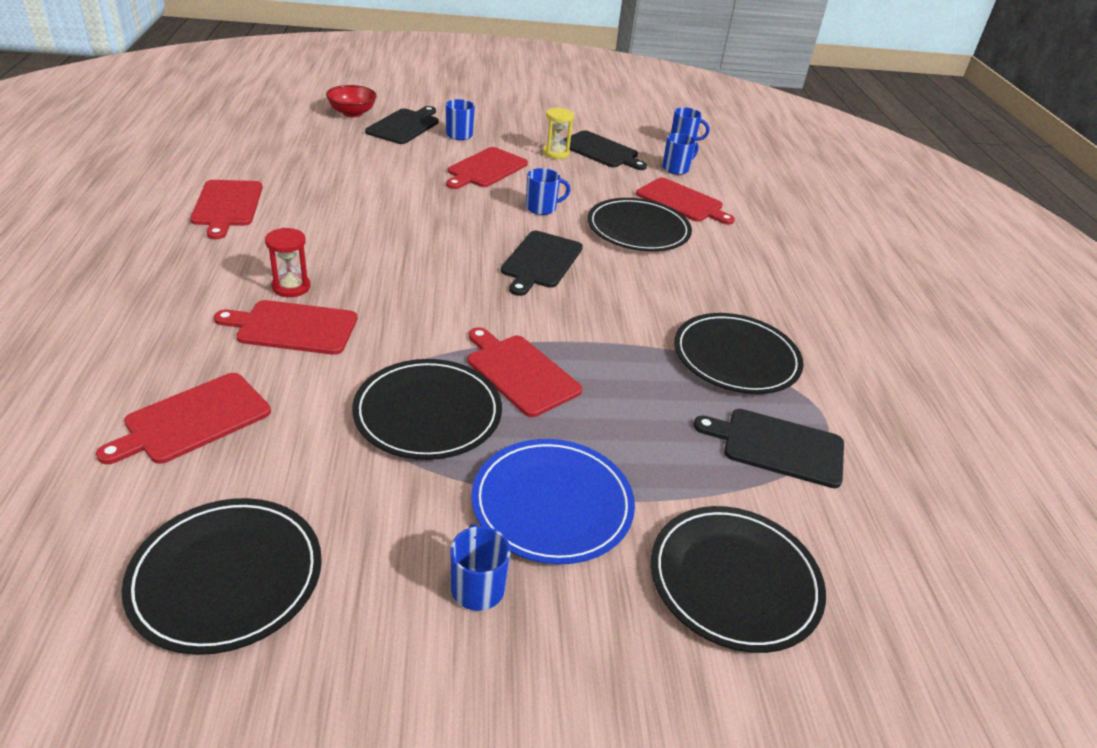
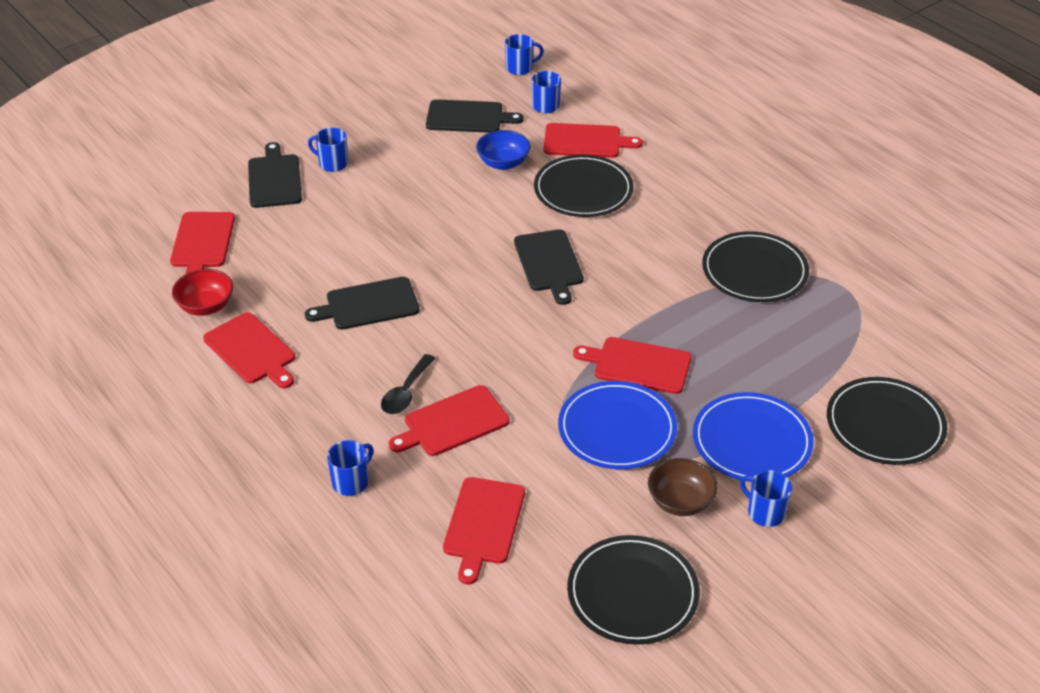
camera: 30 degrees left, 5 degrees up
red hourglass [265,228,311,297] -> black spoon [381,354,435,414]
red bowl [326,85,377,117] -> red bowl moved to [172,269,233,316]
black plate [352,359,502,460] -> blue plate [558,381,677,469]
red cutting board [446,147,528,189] -> red cutting board moved to [170,212,235,274]
blue mug [526,168,570,215] -> blue mug moved to [327,440,373,496]
yellow hourglass [543,107,574,159] -> none
black cutting board [694,409,844,488] -> black cutting board moved to [305,277,420,330]
none -> blue bowl [476,130,530,170]
none -> brown bowl [648,458,718,516]

